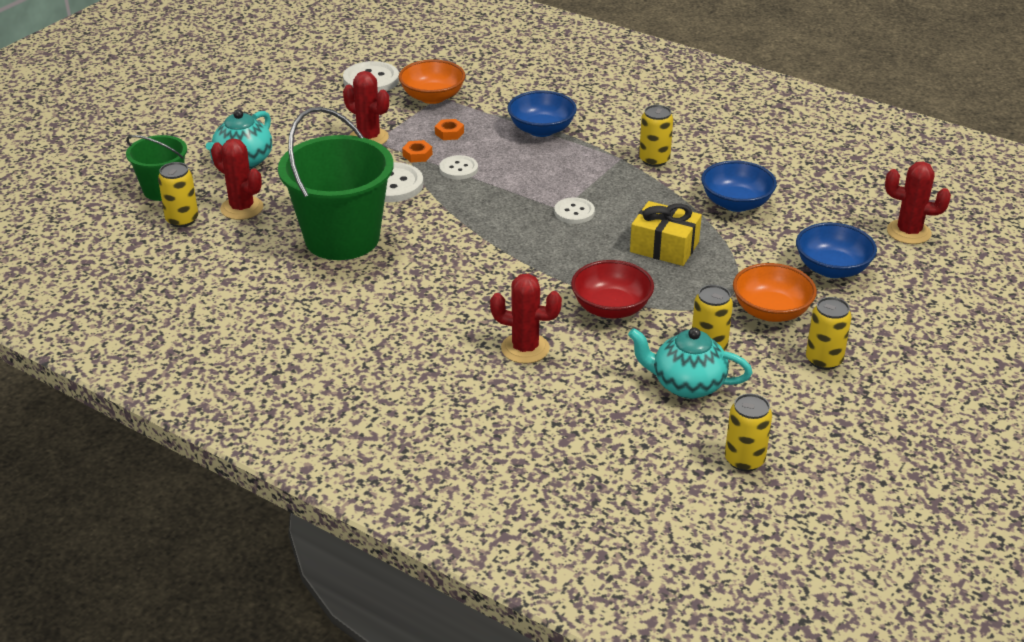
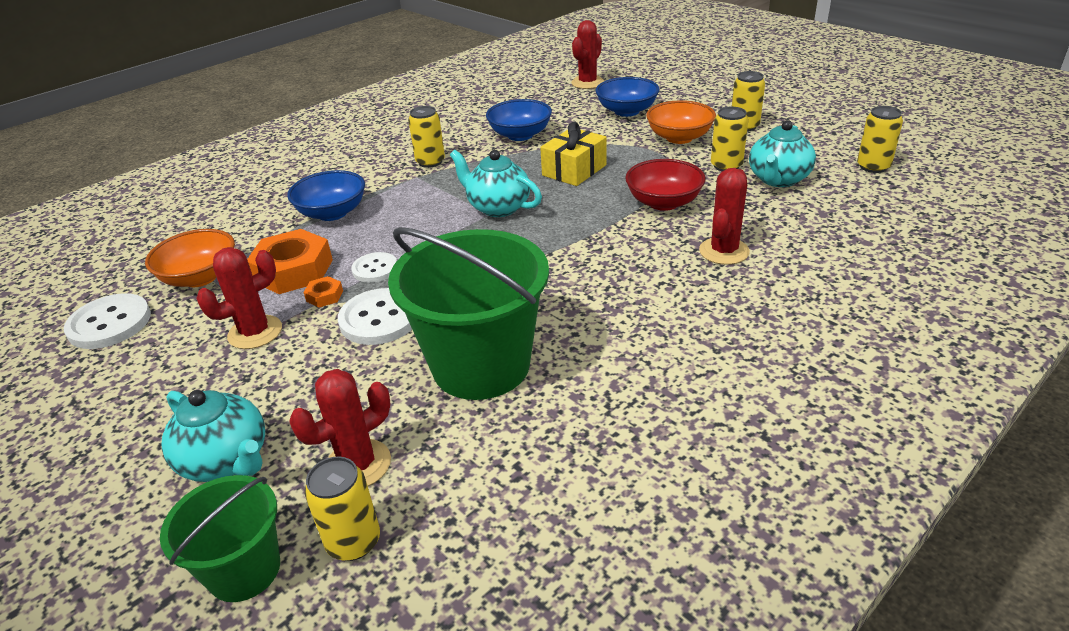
camera: 75 degrees left, 0 degrees up
orange nut [435,119,464,140] -> orange nut [247,229,333,294], size x2.25
white button [554,197,595,224] -> turquoise teapot [450,150,542,217]

